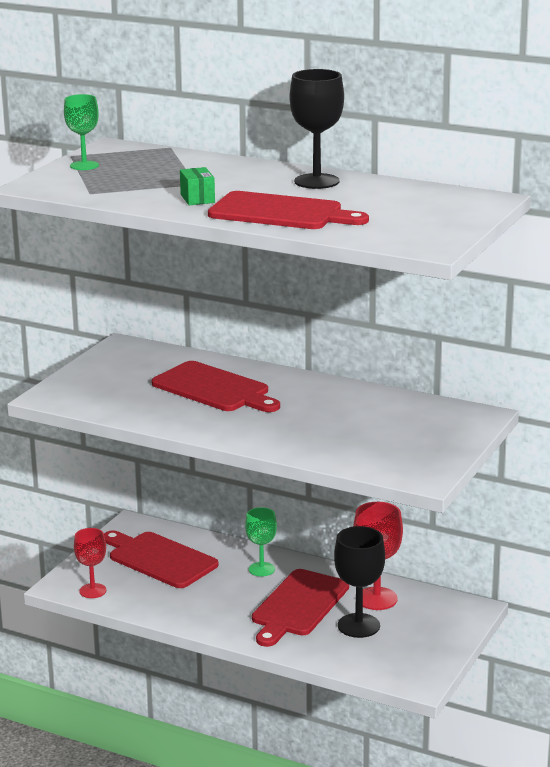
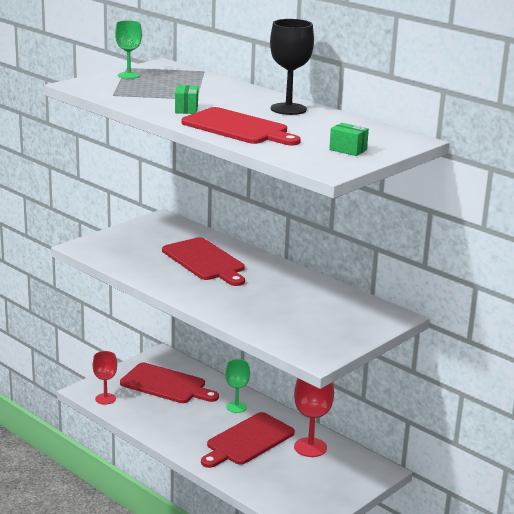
camera: 15 degrees right, 0 degrees up
red cutting board [104,531,218,588] -> red cutting board turned 150 degrees clockwise [120,363,219,403]
black goblet [334,526,385,638] -> none
none -> green box [329,123,369,156]

